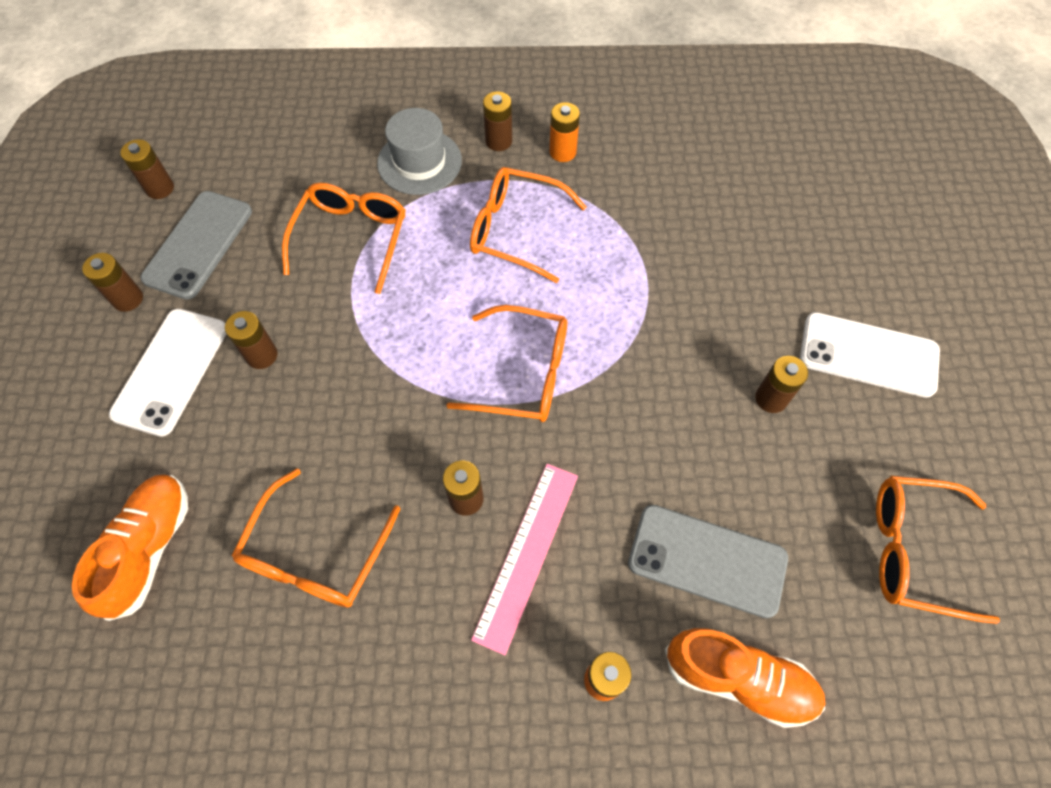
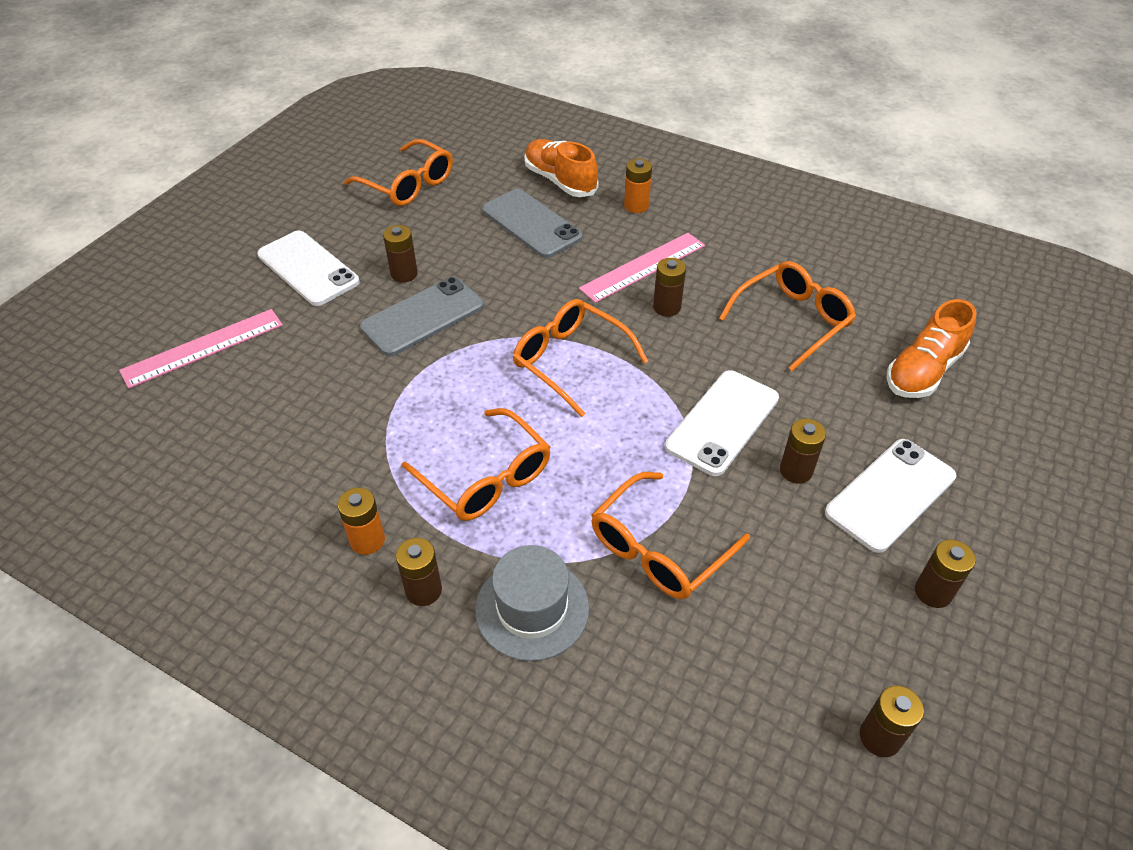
camera: 150 degrees left, 15 degrees down
grey phone [140,191,252,300] -> grey phone moved to [360,277,484,356]
none -> pink ruler [119,309,283,389]
none -> white phone [665,370,779,476]

